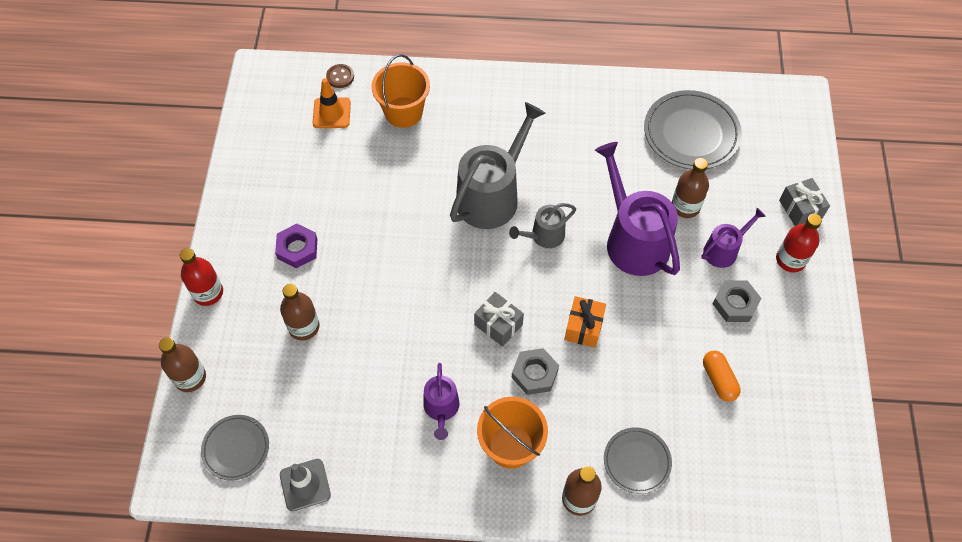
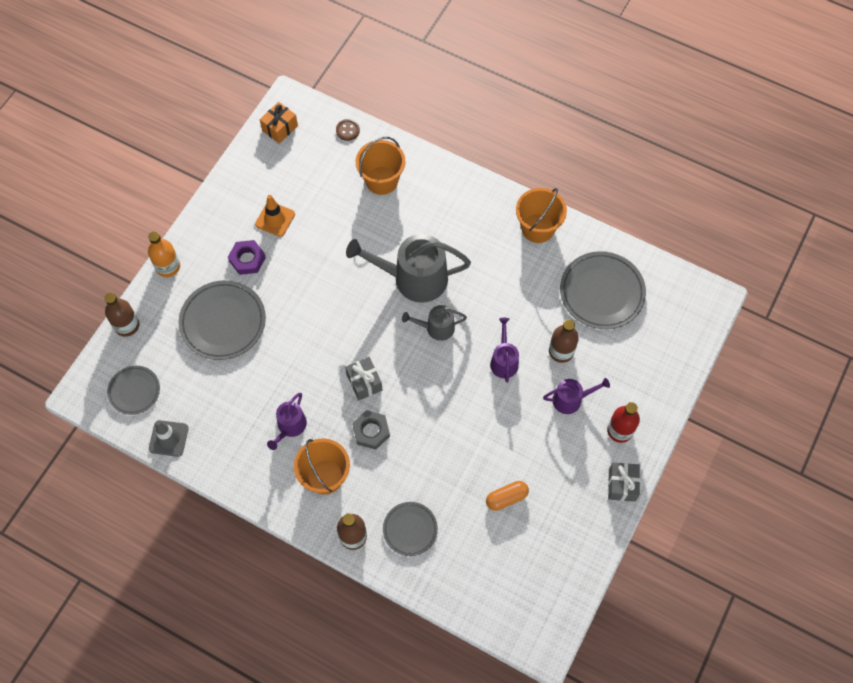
camera: 25 degrees right, 5 degrees up
red bottle [180,248,223,306] -> orange bottle [148,231,180,277]
brown bottle [280,284,320,340] -> grey plate [179,280,266,360]
orange traffic cone [313,78,351,128] -> orange traffic cone moved to [255,195,295,237]
grey watering can [450,102,546,229] -> grey watering can turned 150 degrees counterclockwise [346,234,471,303]
orange gift [564,296,606,348] -> orange gift moved to [260,102,298,144]
purple watering can [595,142,680,276] -> purple watering can [490,318,519,383], size x0.52
orange capsule [703,351,741,402] -> orange capsule turned 60 degrees clockwise [486,481,529,511]
grey nut [713,280,761,322] -> none
grey gift [779,178,830,226] -> grey gift moved to [608,463,640,502]
none -> orange bucket [516,188,567,243]

